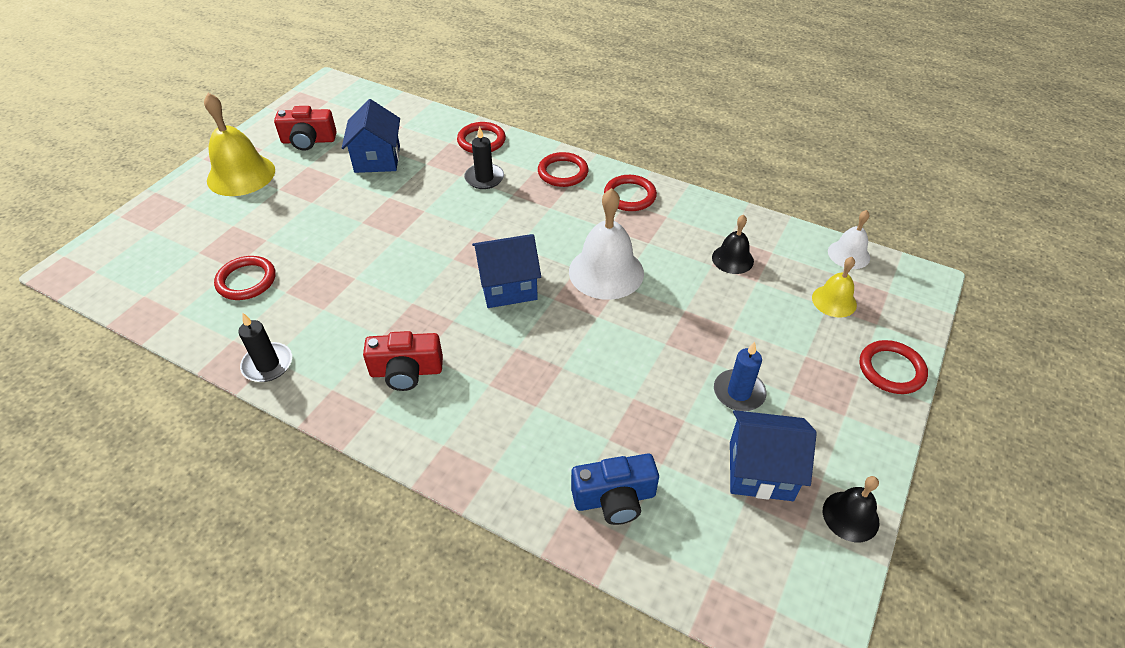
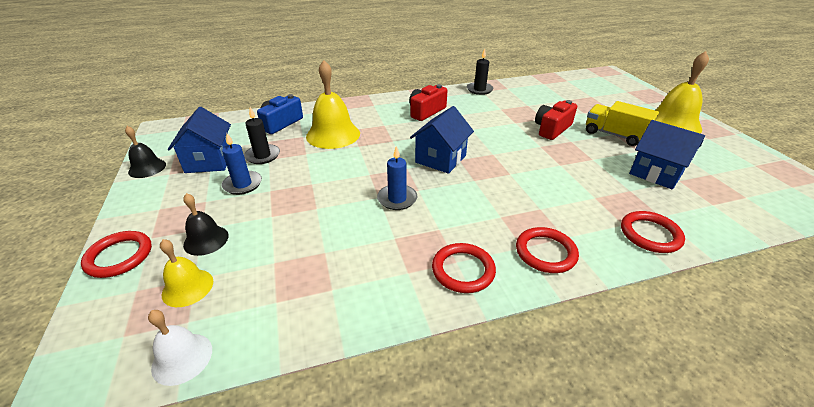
camera: 135 degrees right, 10 degrees down
red ring [214,256,276,300] -> none
red camera [274,106,337,151] -> red camera moved to [535,100,577,140]
black candle [464,126,504,189] -> black candle moved to [244,107,280,164]
white bell [569,188,644,300] -> blue candle [377,146,417,210]
black bell [712,215,754,274] -> black bell moved to [183,193,229,256]
blue house [730,410,817,501] -> blue house turned 60 degrees counterclockwise [168,106,231,173]
none -> yellow bell [306,60,360,149]
none -> yellow truck [586,101,659,146]

